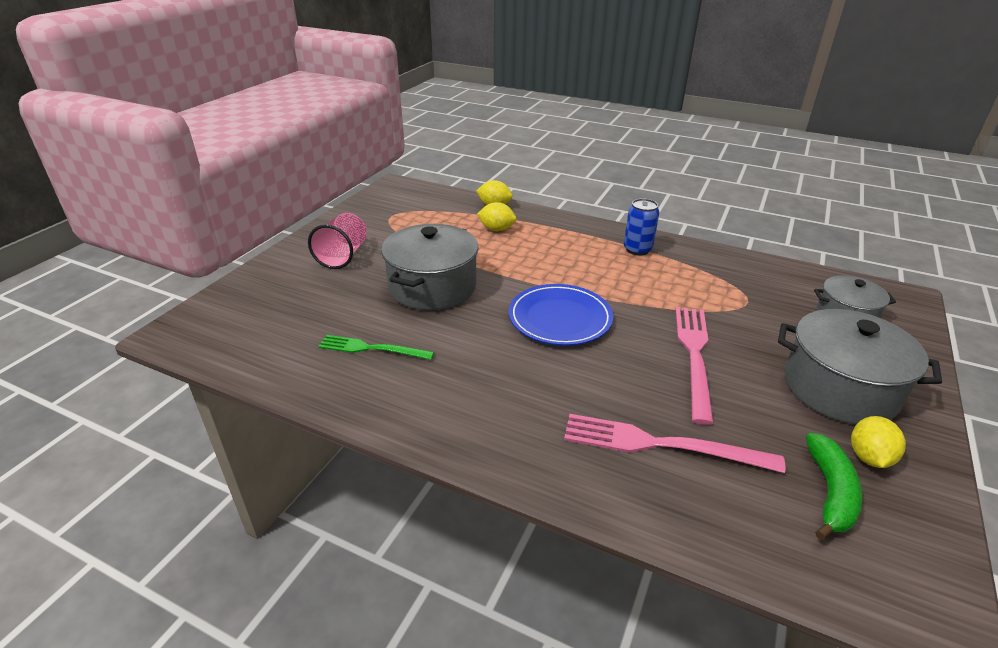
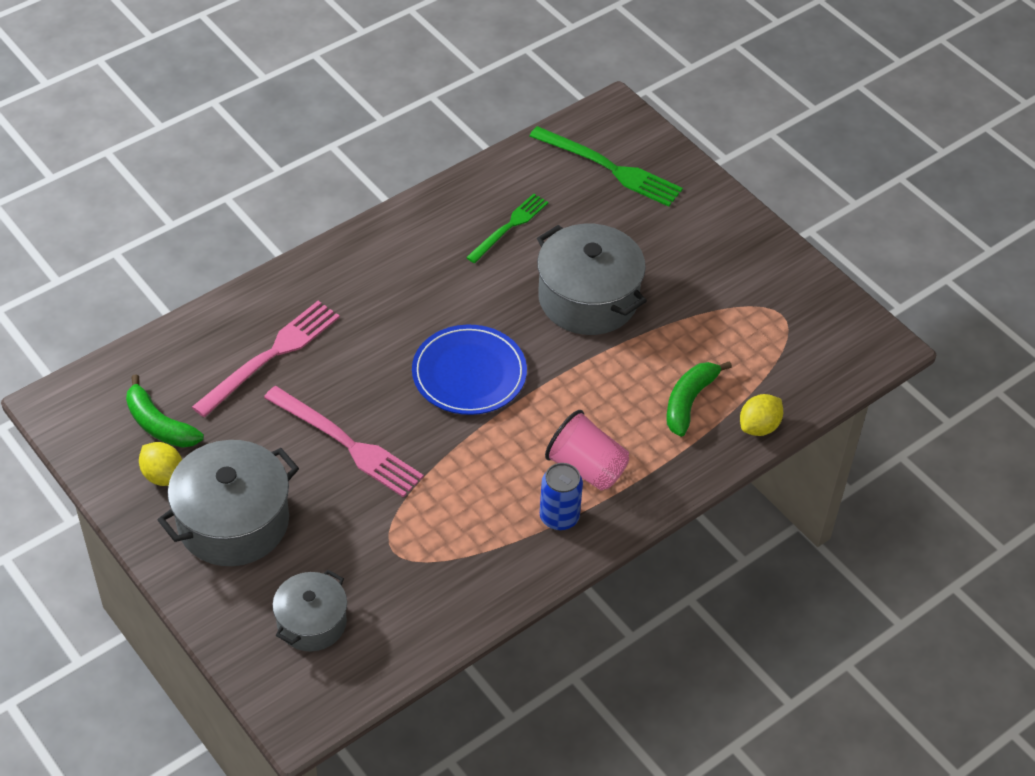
camera: 115 degrees right, 15 degrees up
pink cup [308,213,367,269] -> pink cup moved to [545,410,629,491]
yellow lemon [477,202,517,231] -> green banana [666,361,732,437]
none -> green fork [529,126,683,207]

